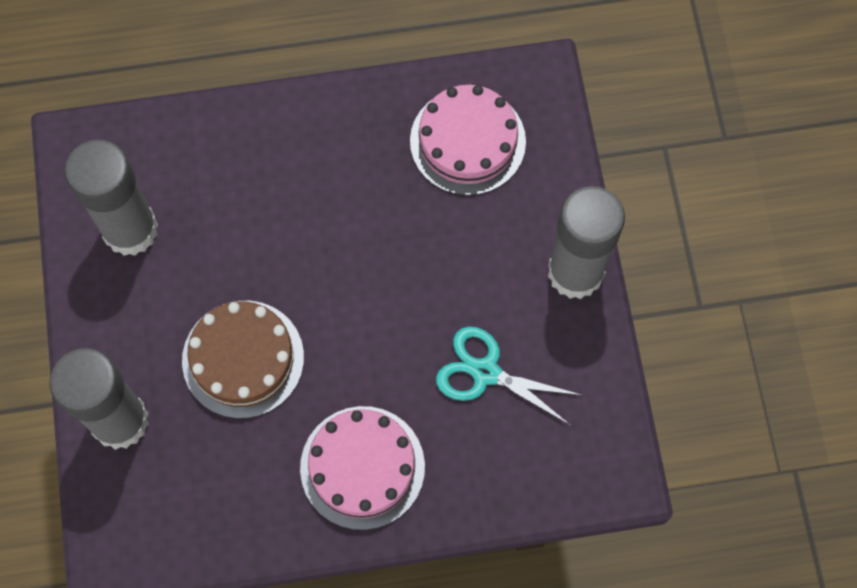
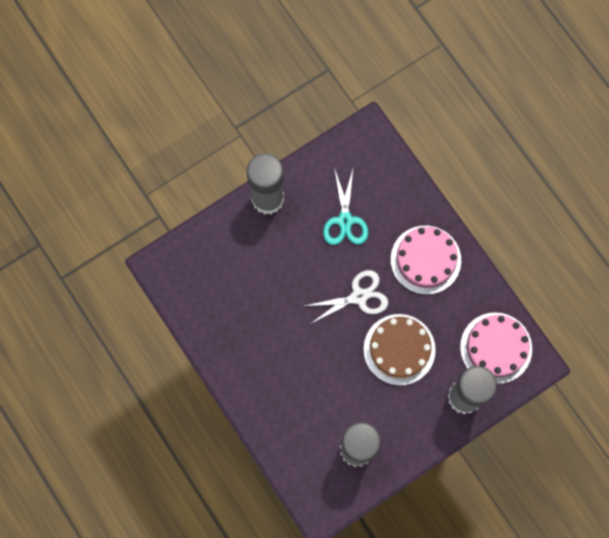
camera: 115 degrees left, 5 degrees up
pink cake [410,85,526,195] -> pink cake moved to [460,312,532,384]
none -> white scissors [305,270,388,325]

